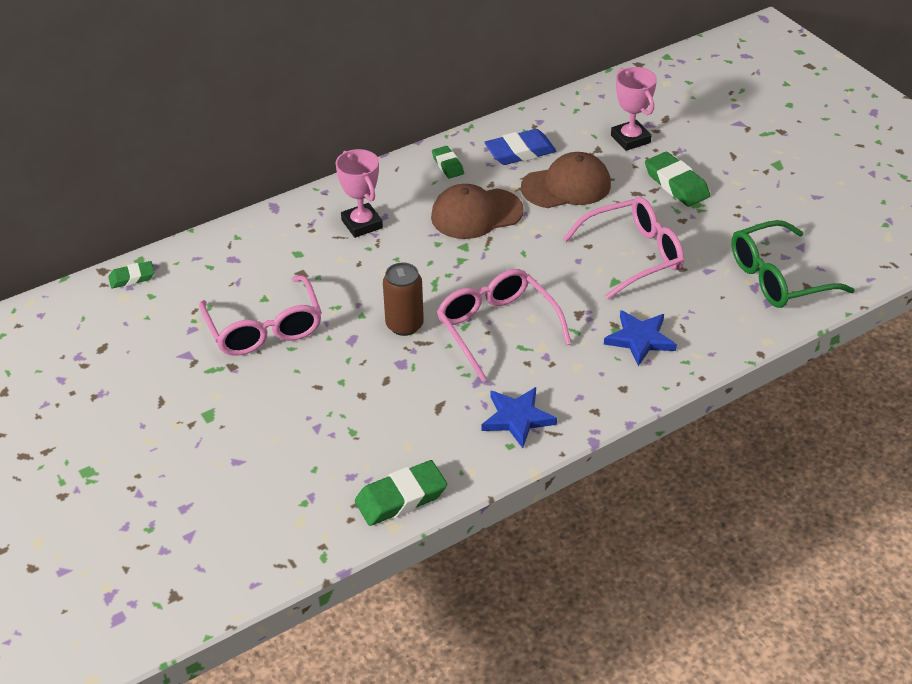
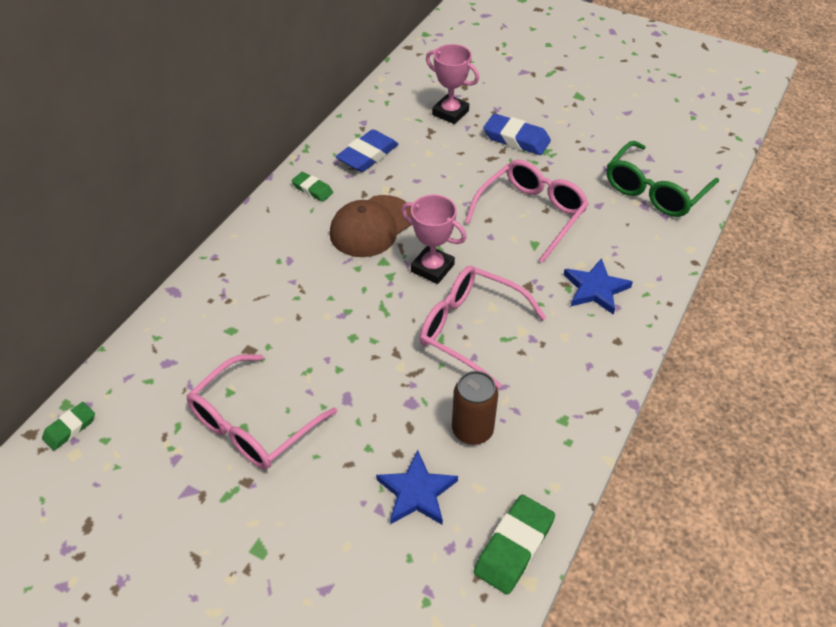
camera: 30 degrees left, 5 degrees up
pink glasses [199,275,322,356] -> pink glasses turned 90 degrees clockwise [187,354,337,469]
pink trophy [336,149,383,238] -> pink trophy moved to [401,195,467,284]
brown can [383,263,424,336] -> brown can moved to [452,371,498,445]
blue star [481,387,557,448] -> blue star moved to [376,450,458,525]
brown cap [521,152,611,208] -> none
green eraser [645,152,710,207] -> blue eraser [483,113,551,155]

